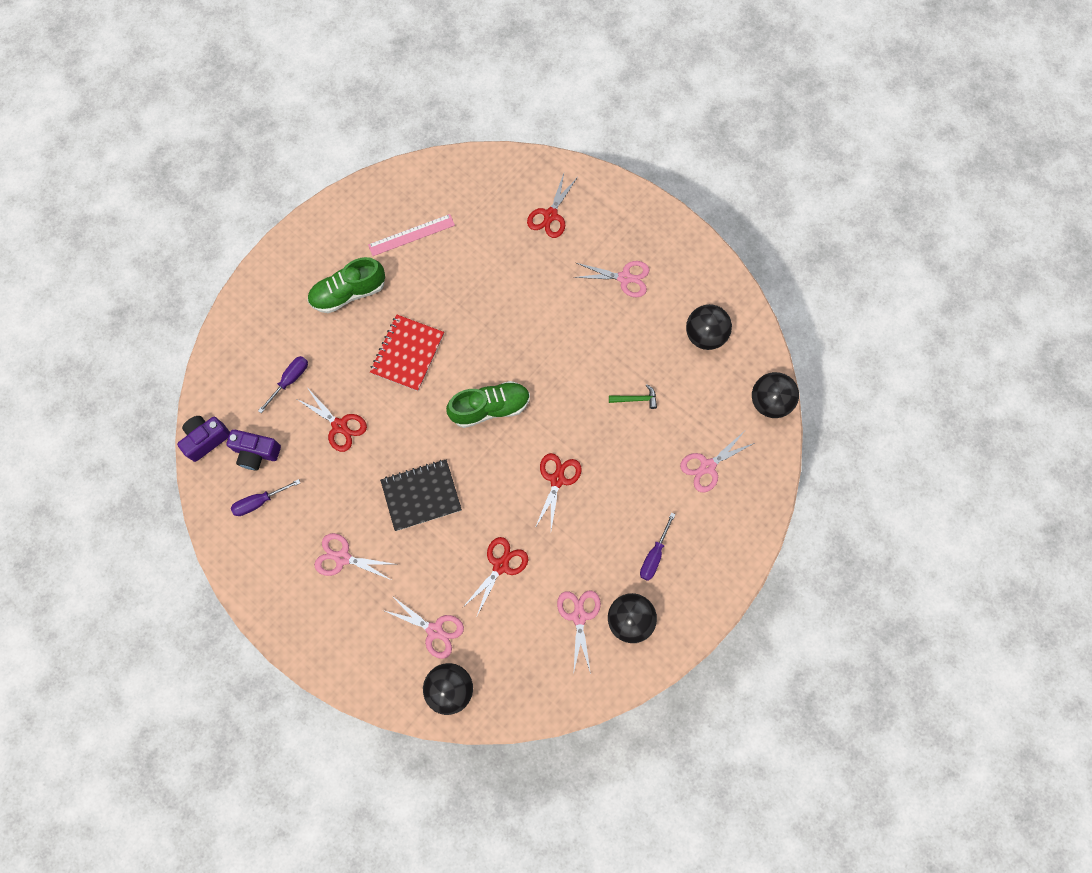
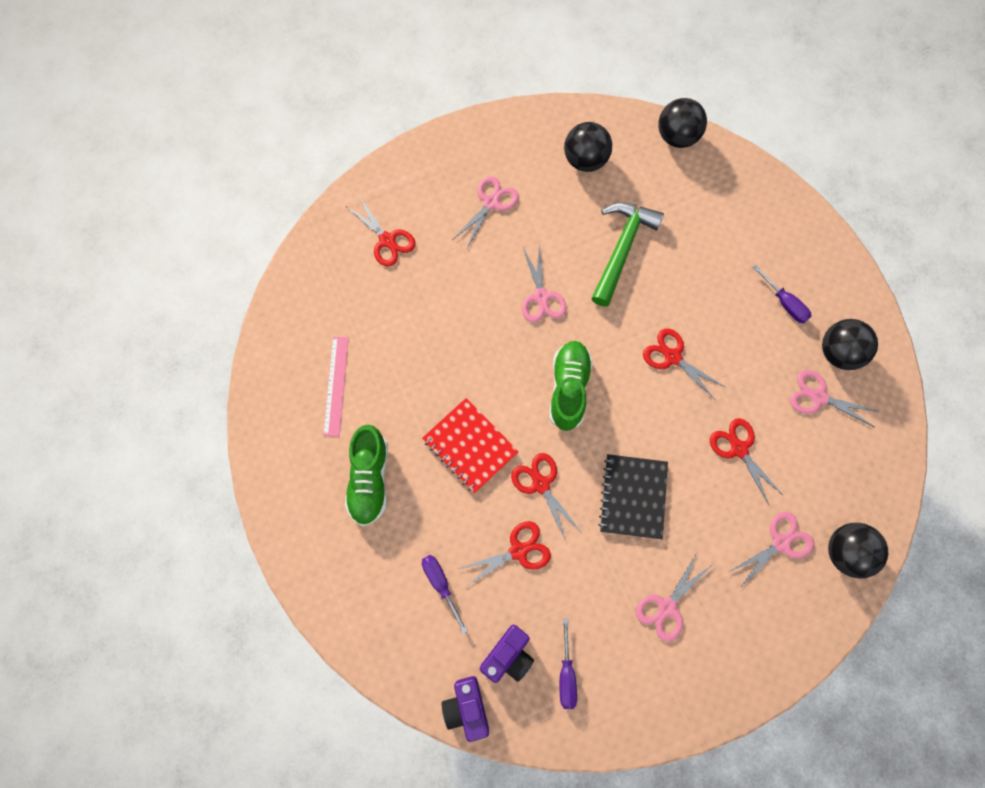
camera: 65 degrees left, 0 degrees up
green hammer [609,385,657,409] -> green hammer [591,202,664,307], size x2.22
pink scissors [680,432,754,493] -> pink scissors moved to [522,243,566,322]
none -> red scissors [511,453,580,541]

